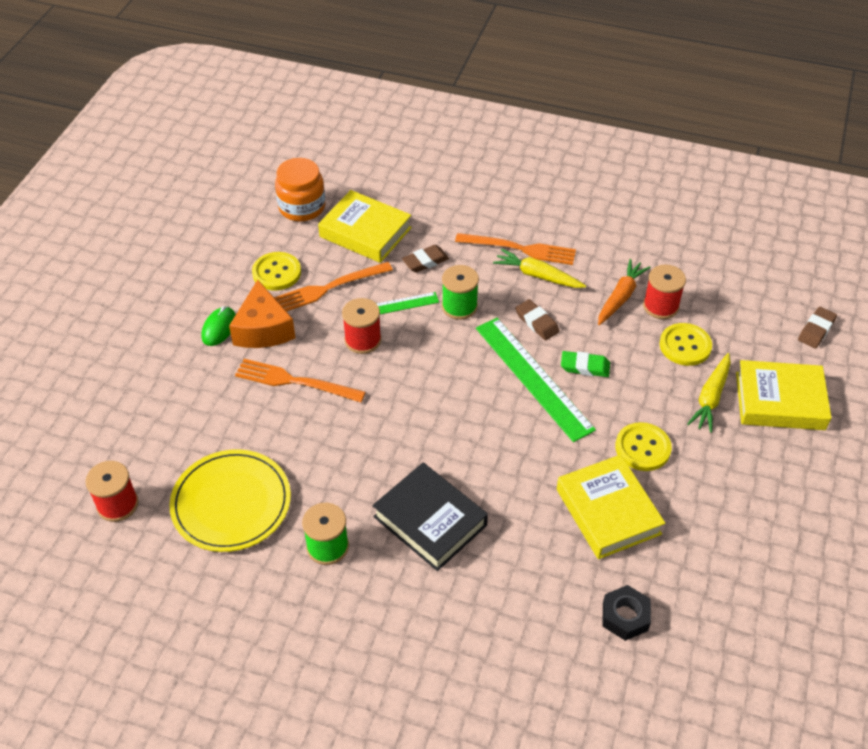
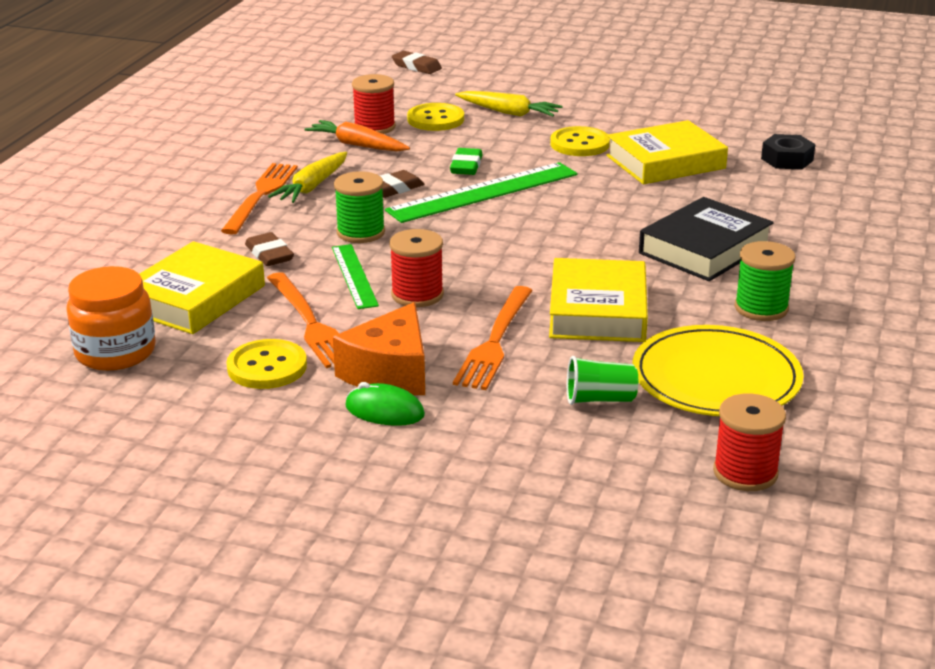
camera: 90 degrees left, 20 degrees down
orange cheese [229,280,296,348] -> orange cheese turned 120 degrees clockwise [333,302,425,395]
yellow book [736,360,832,430] -> yellow book moved to [549,258,648,342]
none -> green cup [567,356,638,405]

